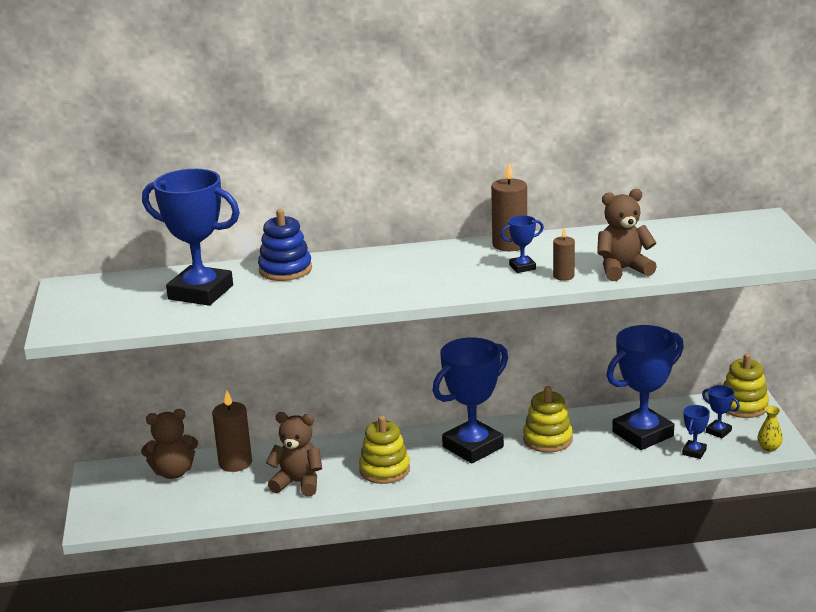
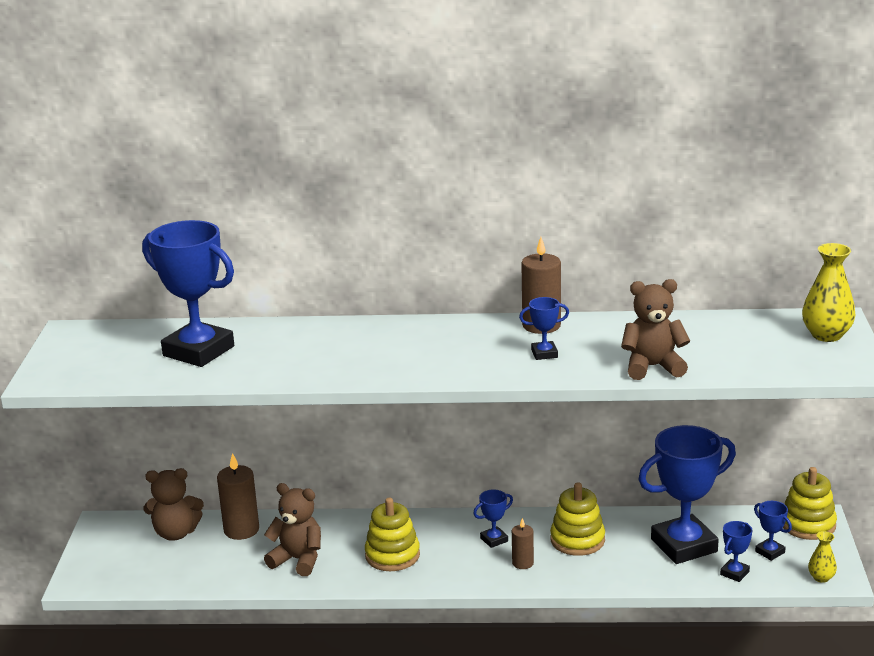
camera: 10 degrees right, 0 degrees up
blue stacking toy [258,209,312,281] -> none
blue trophy [432,337,508,463] -> blue trophy [473,489,513,548], size x0.43
brown candle [553,228,575,281] -> brown candle moved to [512,518,534,569]
none -> yellow vase [802,243,855,342]

